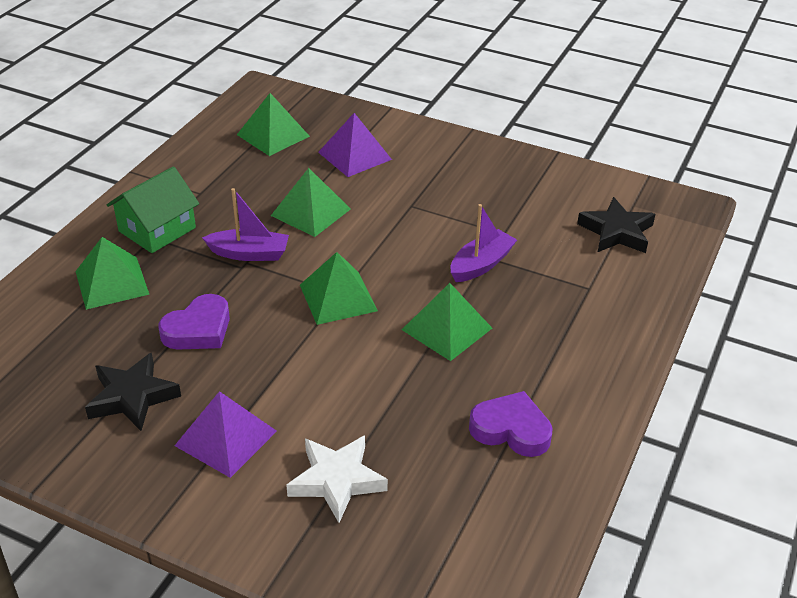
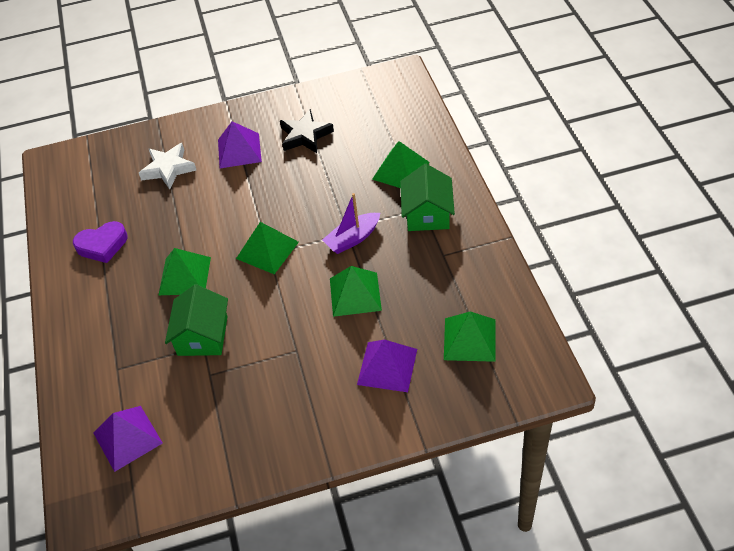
camera: 145 degrees right, 10 degrees up
purple heart [158,294,230,350] -> none
purple boat [451,204,517,282] -> green house [165,284,228,356]
black star [577,197,655,253] -> purple pyramid [94,406,163,472]

